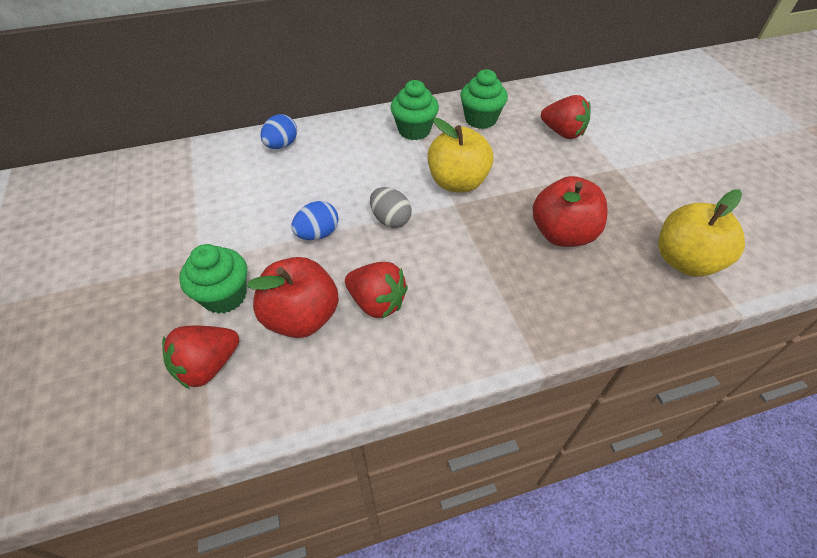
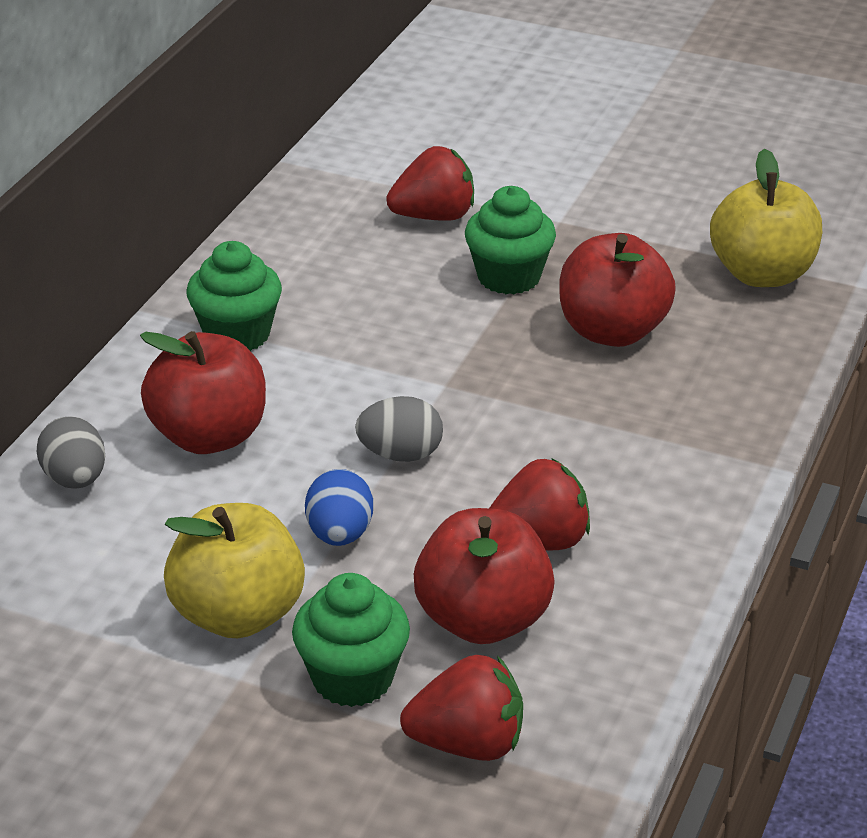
camera: 50 degrees left, 15 degrees down
red strawberry [162,326,239,389] -> red strawberry turned 90 degrees counterclockwise [400,655,523,761]
blue egg [261,114,297,149] -> grey egg [37,417,105,489]
yellow apple [428,118,494,193] -> yellow apple moved to [164,503,305,638]
green cupcake [460,69,508,129] -> green cupcake moved to [465,186,556,294]
none -> red apple [140,331,266,454]

